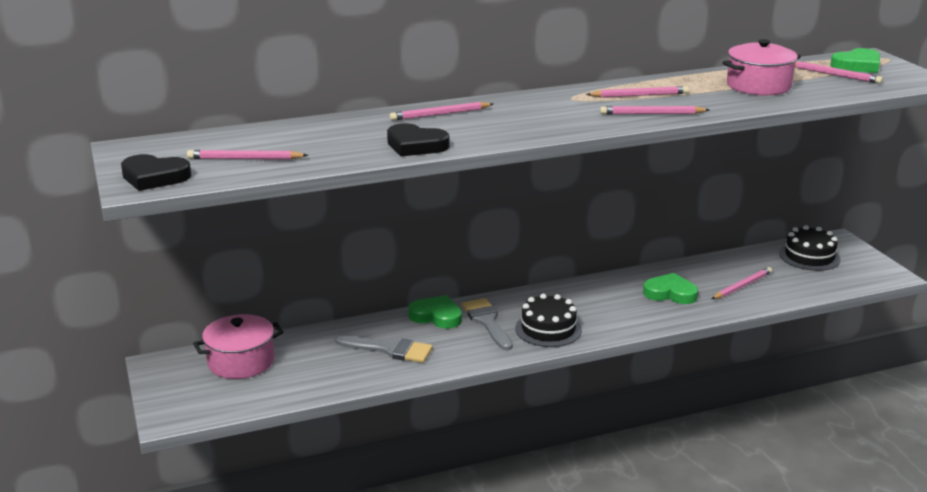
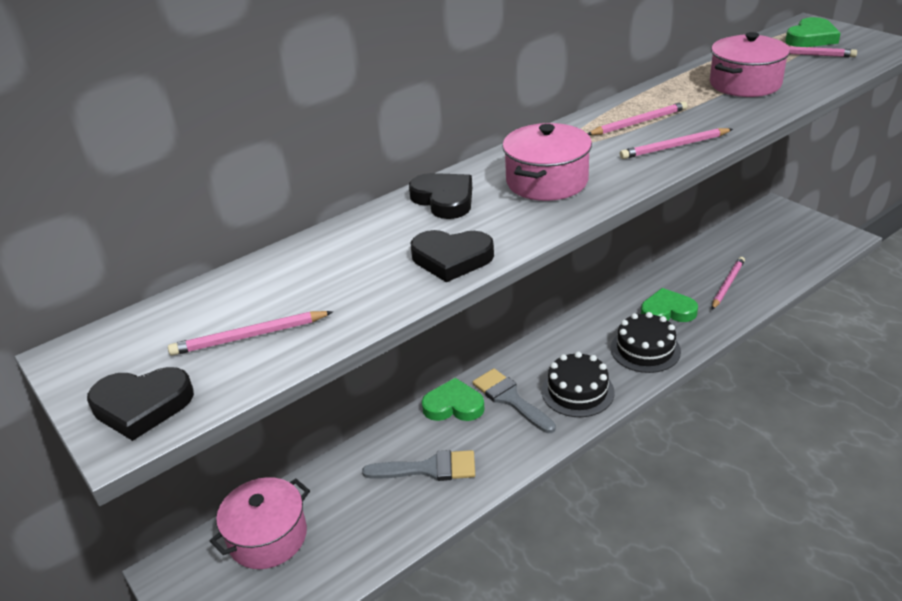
camera: 15 degrees left, 10 degrees up
pink pencil [389,102,493,121] -> black heart [409,173,472,219]
black cake [779,225,841,271] -> black cake moved to [611,312,681,373]
none -> pink pot [502,123,592,201]

